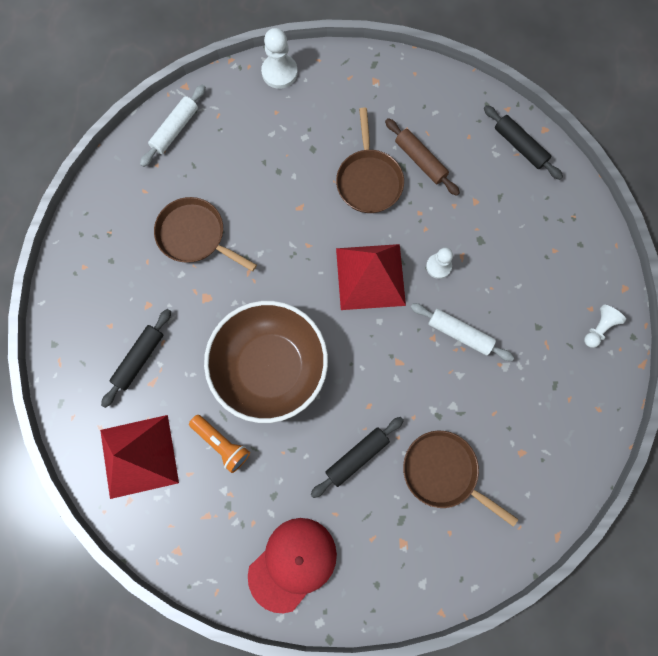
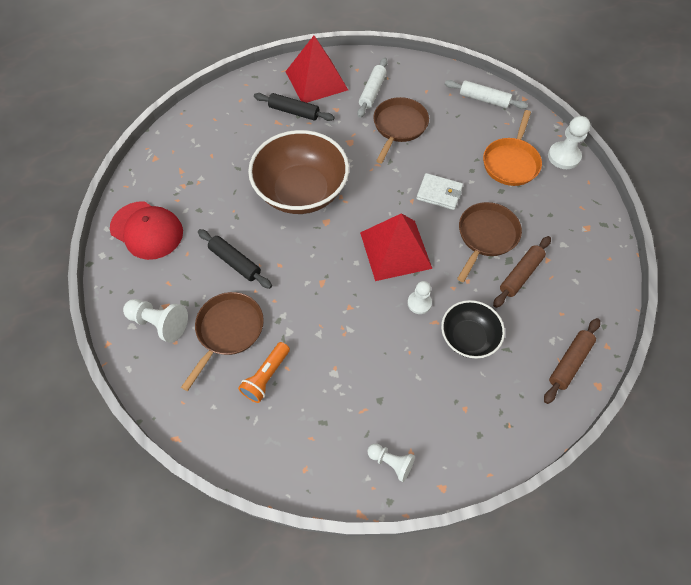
camera: 80 degrees right, 15 degrees down
red pyramid [100,415,179,499] -> red pyramid moved to [285,36,348,103]
orange flashlight [189,415,250,473] -> orange flashlight moved to [238,342,290,403]
brown pan [336,107,404,213] -> brown pan turned 135 degrees clockwise [457,202,522,282]
white rolling pin [411,303,514,361] -> white rolling pin moved to [357,58,388,118]
black rolling pin [484,105,563,180] -> brown rolling pin [544,318,600,404]
none -> white pawn [123,299,188,343]
none -> white wallet [416,173,463,210]
none -> black bowl [441,300,505,359]
none -> orange pan [483,110,542,186]

